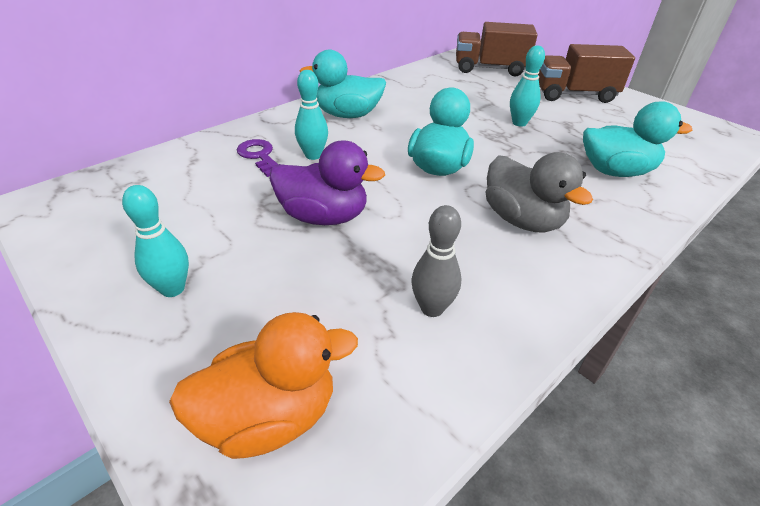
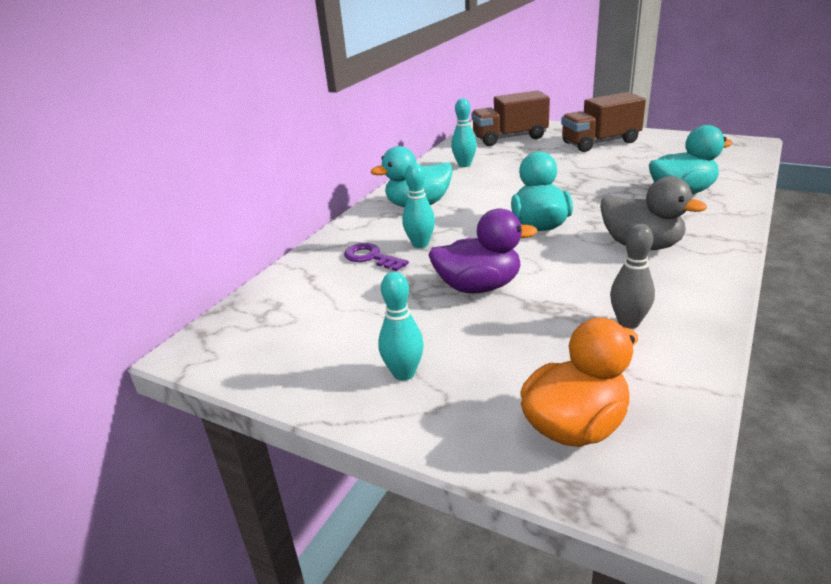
camera: 15 degrees left, 10 degrees down
turquoise bowling pin [510,45,545,127] -> turquoise bowling pin moved to [451,98,477,167]

